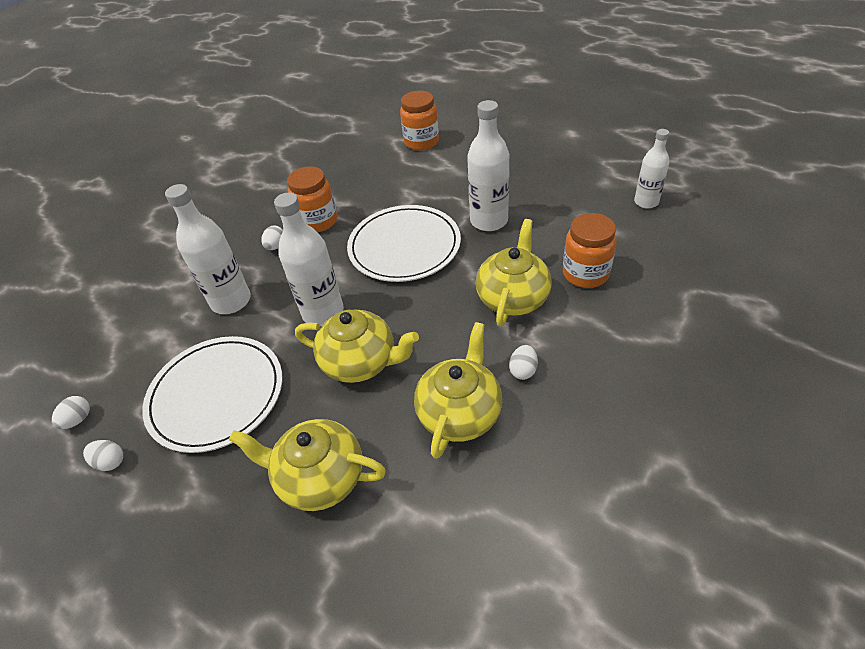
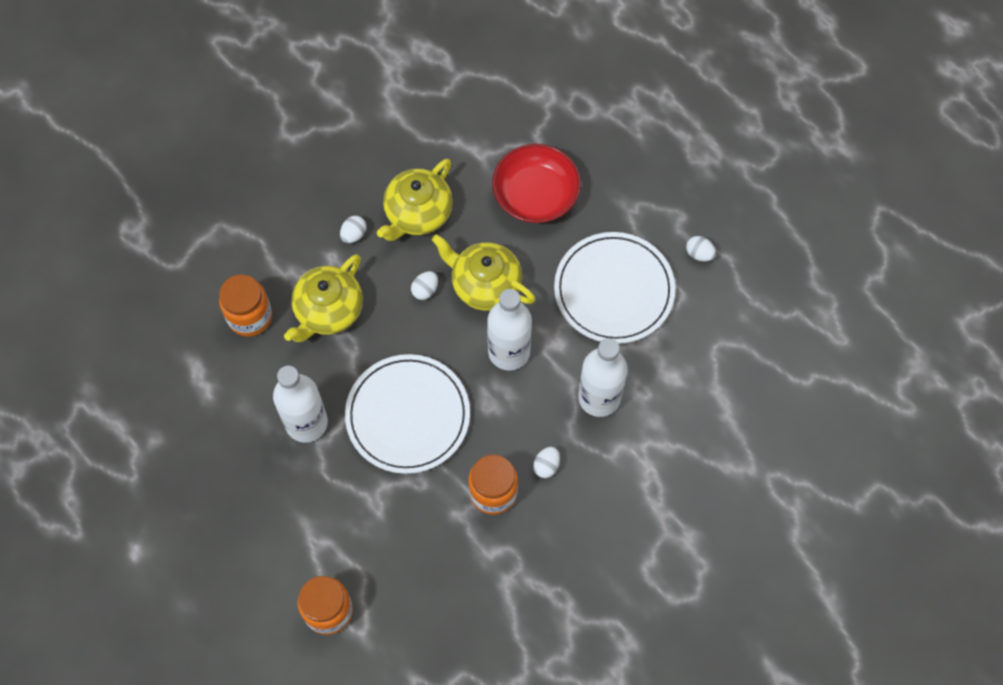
camera: 170 degrees left, 20 degrees up
white egg [52,396,90,429] -> white egg moved to [411,271,438,300]
yellow teapot [229,419,386,511] -> red bowl [492,144,581,223]
white bottle [634,129,669,208] -> none

